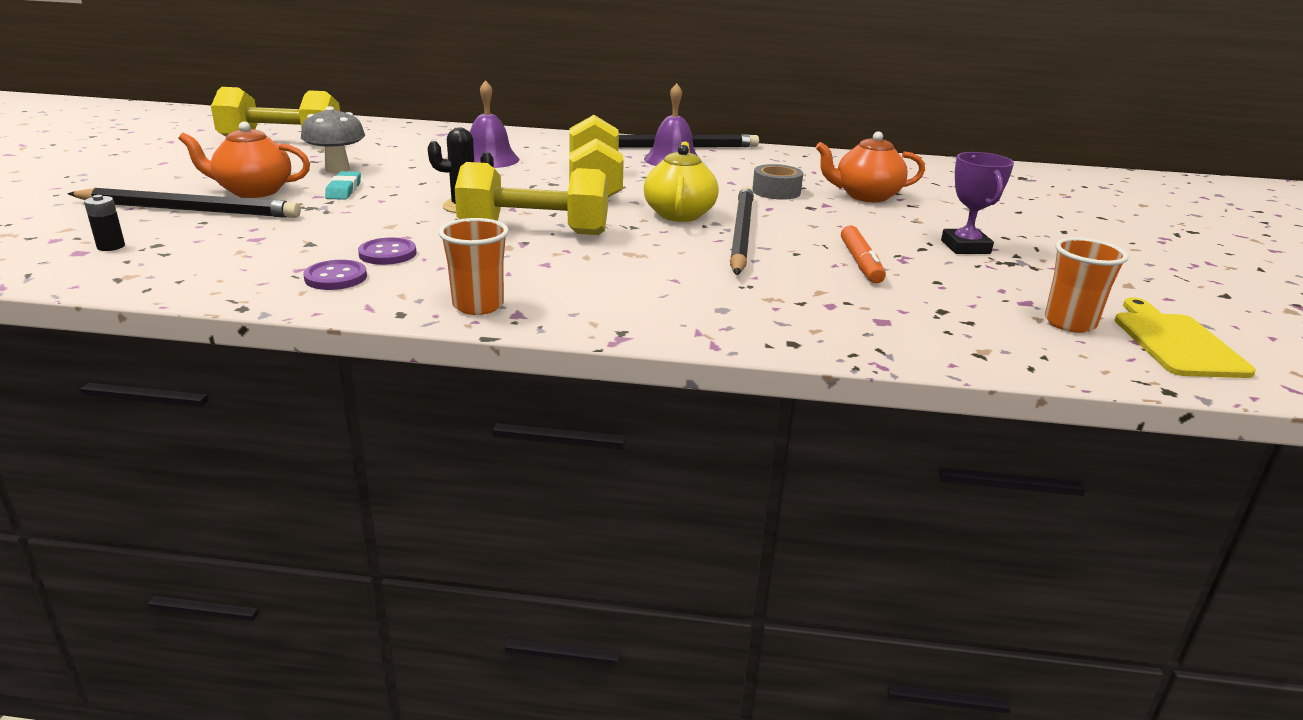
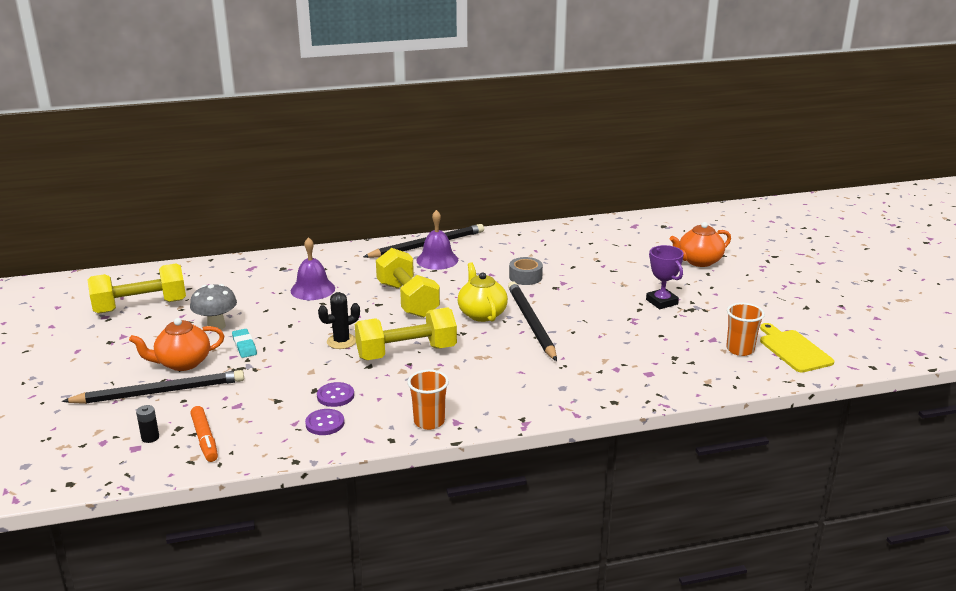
camera: 20 degrees left, 0 degrees up
orange teapot [816,131,925,202] -> orange teapot moved to [670,222,731,267]
orange marker [841,225,886,283] -> orange marker moved to [190,406,218,462]

